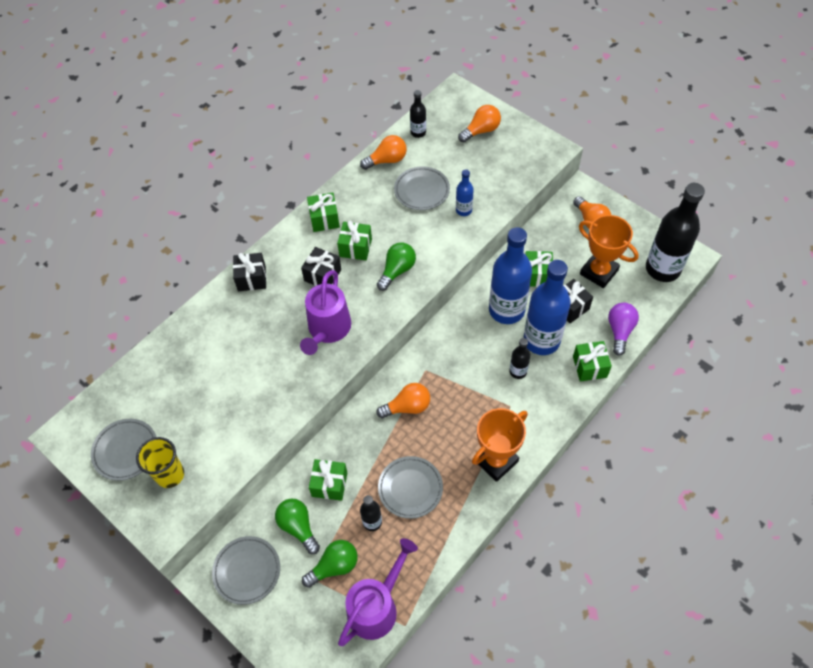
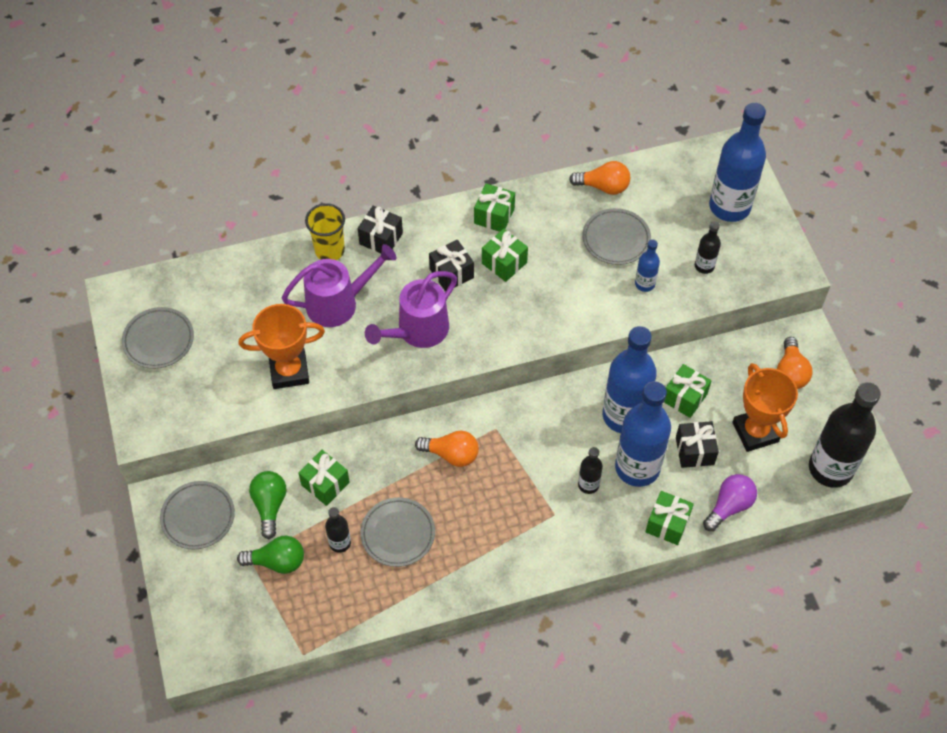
camera: 30 degrees right, 0 degrees up
yellow cup [136,437,184,488] -> yellow cup moved to [305,203,345,260]
purple watering can [338,538,418,646] -> purple watering can moved to [282,244,397,327]
green light bulb [377,243,416,291] -> none
black bottle [410,90,426,138] -> black bottle moved to [695,221,721,274]
orange light bulb [458,105,501,142] -> blue bottle [709,103,766,222]
orange trophy [472,408,528,482] -> orange trophy moved to [239,304,325,389]

